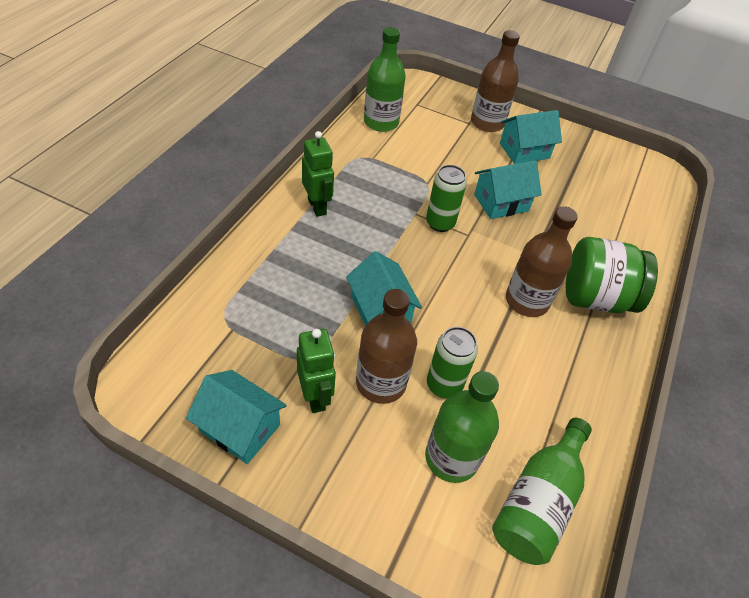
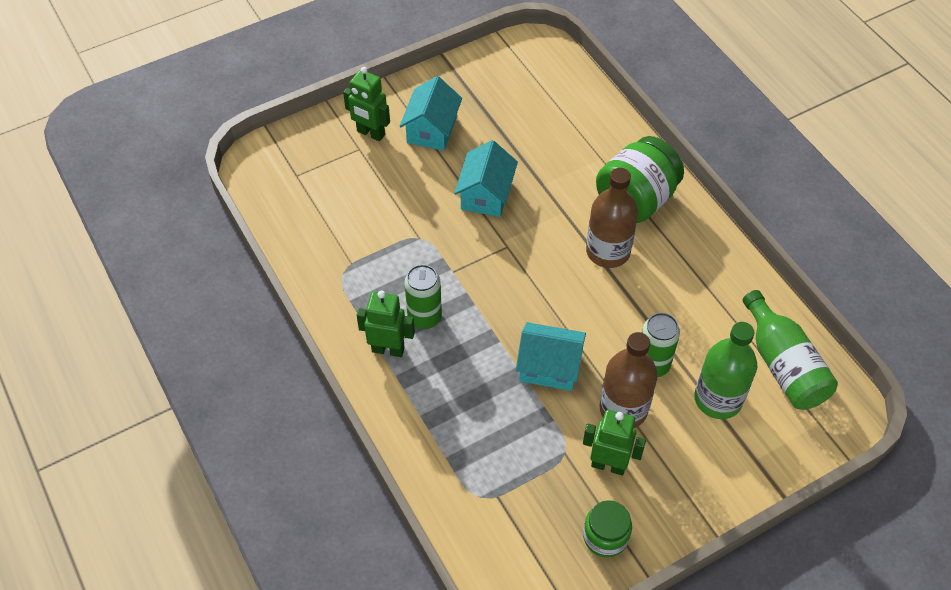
camera: 50 degrees left, 5 degrees up
turquoise house [186,370,287,464] -> green jar [583,500,632,557]
green bottle [364,27,406,132] -> none
green can [426,165,467,232] -> green can moved to [404,264,442,329]
brown bottle [471,30,520,132] -> green robot [343,67,390,141]

